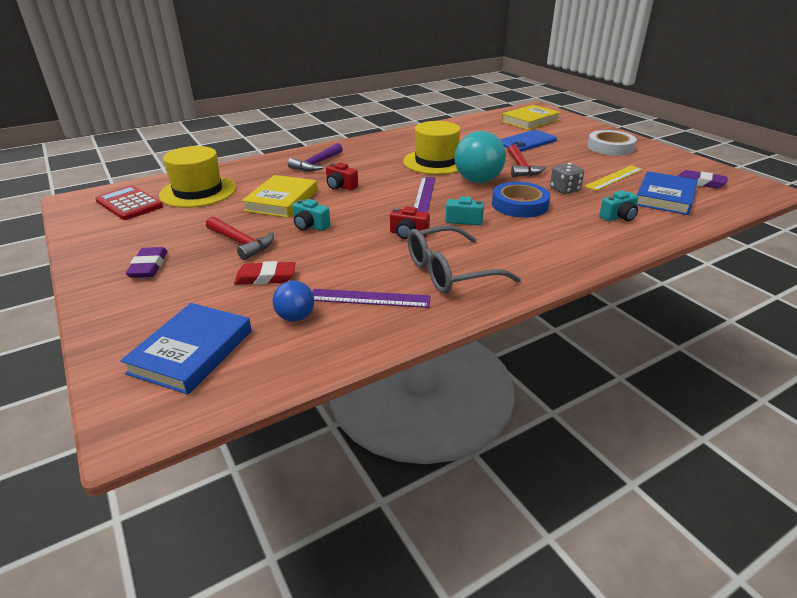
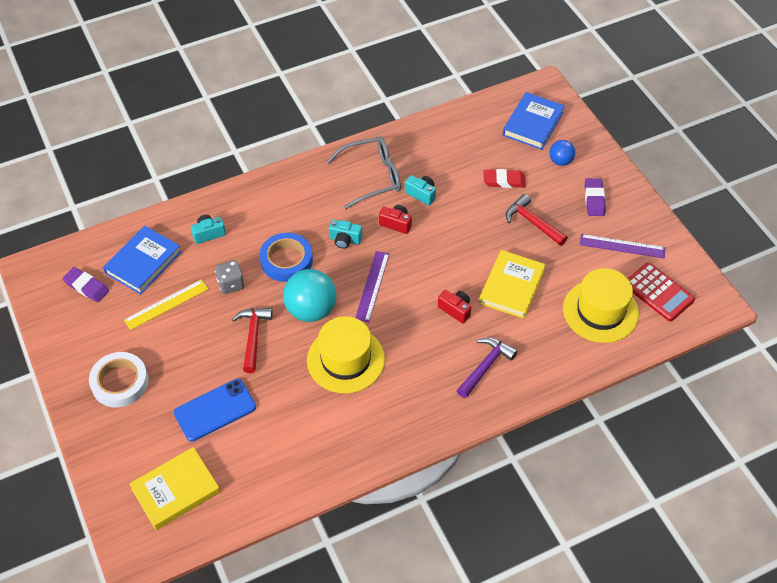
camera: 175 degrees left, 20 degrees up
blue ball [273,281,314,322] -> blue ball moved to [549,140,575,166]
turquoise camera [292,199,331,231] -> turquoise camera moved to [405,175,436,205]
purple ruler [312,289,431,308] -> purple ruler moved to [580,234,666,258]

